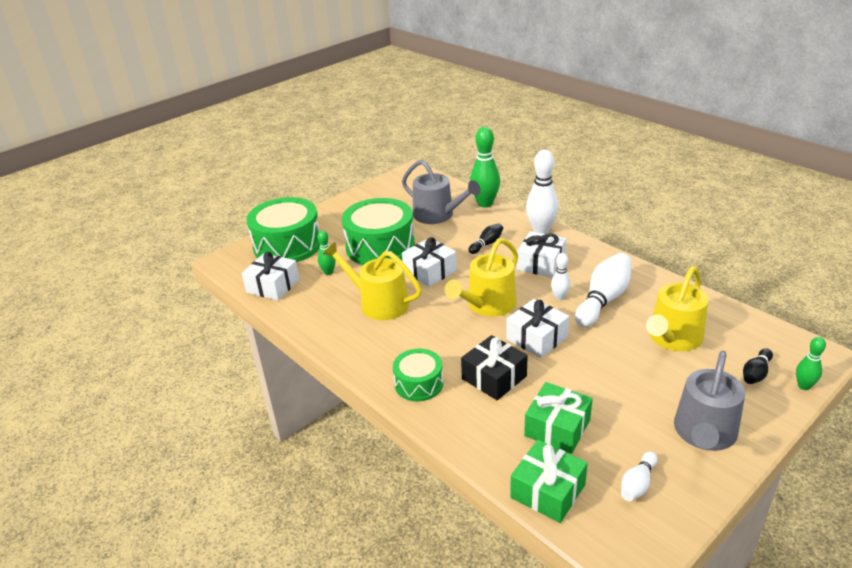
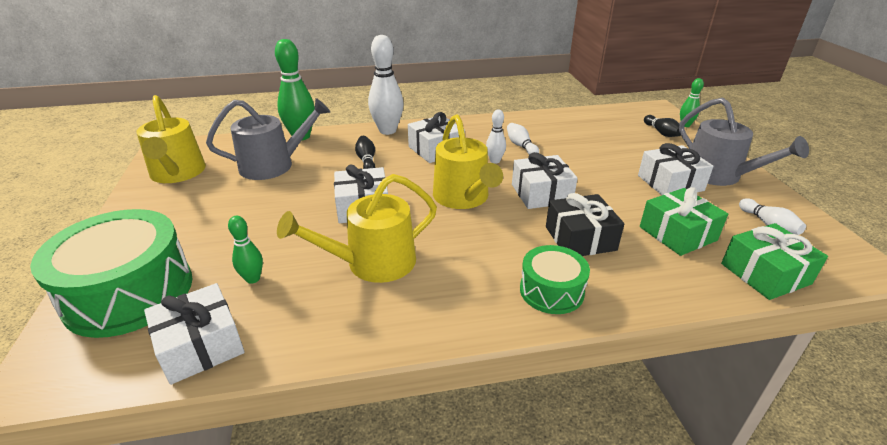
camera: 60 degrees left, 0 degrees up
green drum [342,198,415,265] -> none
white bowling pin [575,253,631,327] -> white bowling pin [507,123,539,155], size x0.52
yellow watering can [646,267,708,351] -> yellow watering can moved to [136,95,206,183]
none -> white gift [638,143,714,195]

